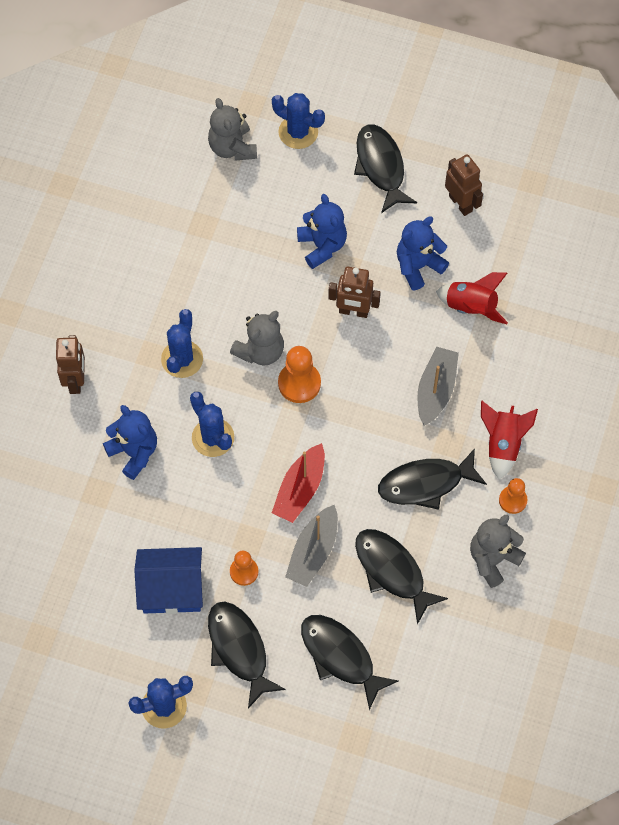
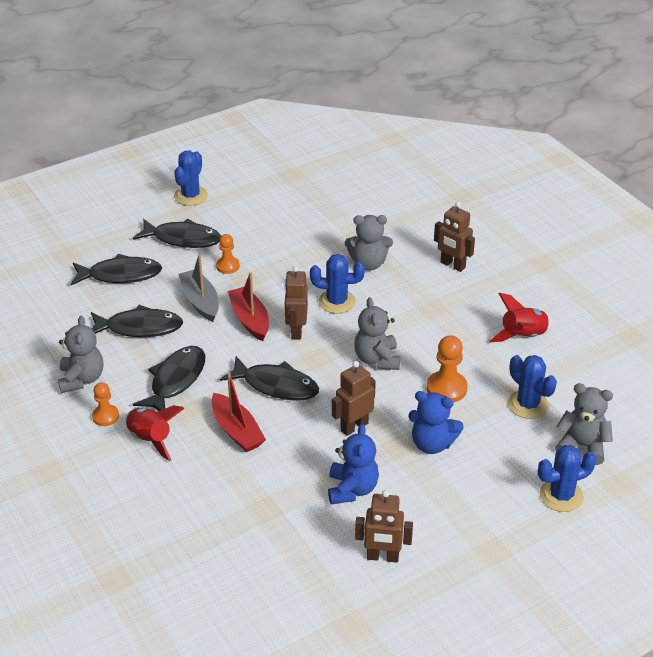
camera: 130 degrees right, 25 degrees down
blue teddy bear [103,405,157,480] -> grey teddy bear [345,215,393,271]
blue house [134,547,203,614] -> none
blue cactus [161,309,203,378] -> blue cactus moved to [508,355,557,419]
orange pawn [278,346,321,403] -> orange pawn moved to [427,335,468,402]
black fish [354,124,417,213] -> black fish moved to [220,356,319,401]
grey boat [417,347,459,426] -> red boat [211,372,266,452]
red rocket [436,272,508,324] -> red rocket moved to [490,293,554,342]
none -> brown robot [284,266,308,339]

